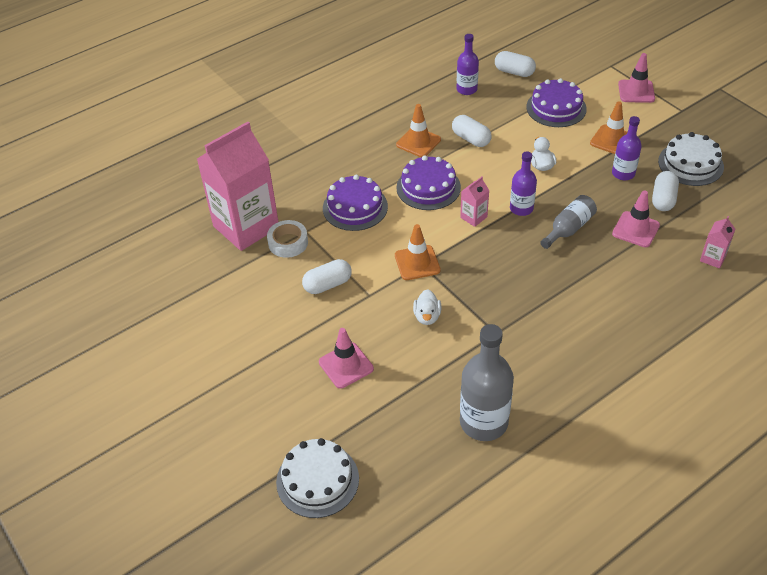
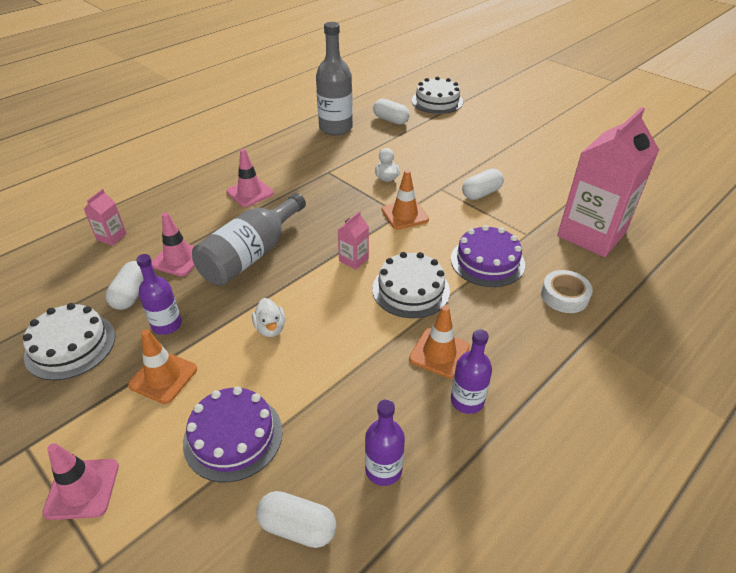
camera: 170 degrees right, 5 degrees down
white tape [267,220,308,258] -> white tape moved to [541,270,593,313]
pink traffic cone [319,328,374,389] -> pink traffic cone moved to [227,149,274,207]
purple cake [396,155,461,210] -> white cake [372,252,450,318]
white capsule [452,115,492,147] -> white capsule moved to [373,99,410,125]
purple bottle [510,151,537,216] -> purple bottle moved to [451,329,492,414]
grey bottle [540,195,597,249] -> grey bottle [192,193,306,286], size x1.69

